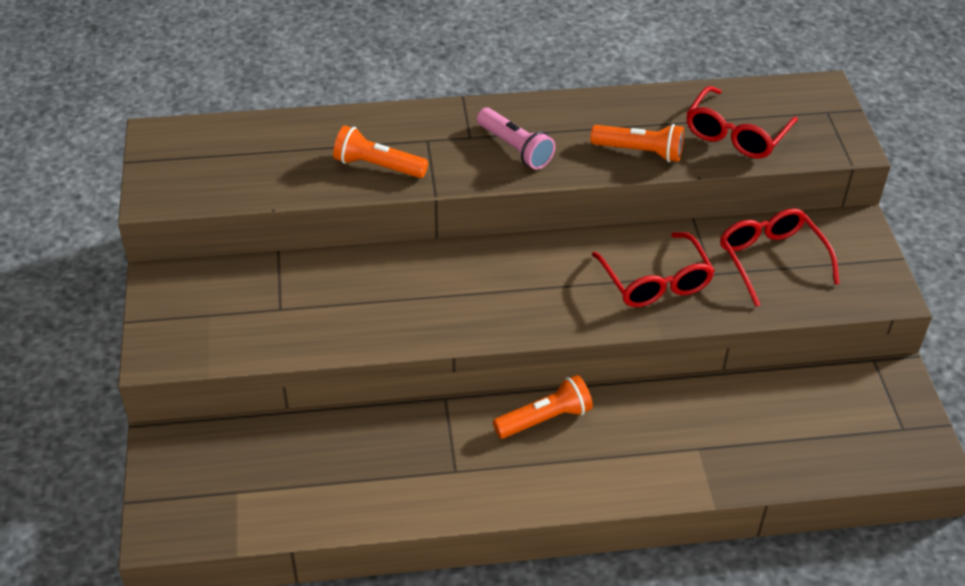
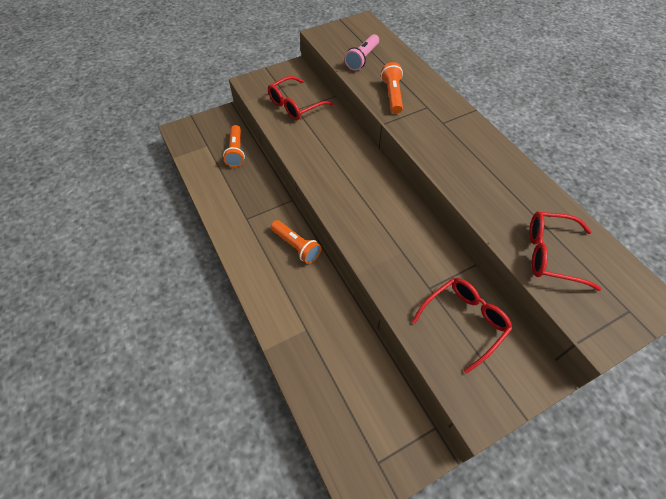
camera: 70 degrees right, 10 degrees up
pink flashlight [477,108,555,169] -> pink flashlight moved to [344,34,379,71]
orange flashlight [591,124,684,162] -> orange flashlight moved to [223,125,245,167]
red glasses [592,232,715,307] -> red glasses moved to [268,76,333,120]

